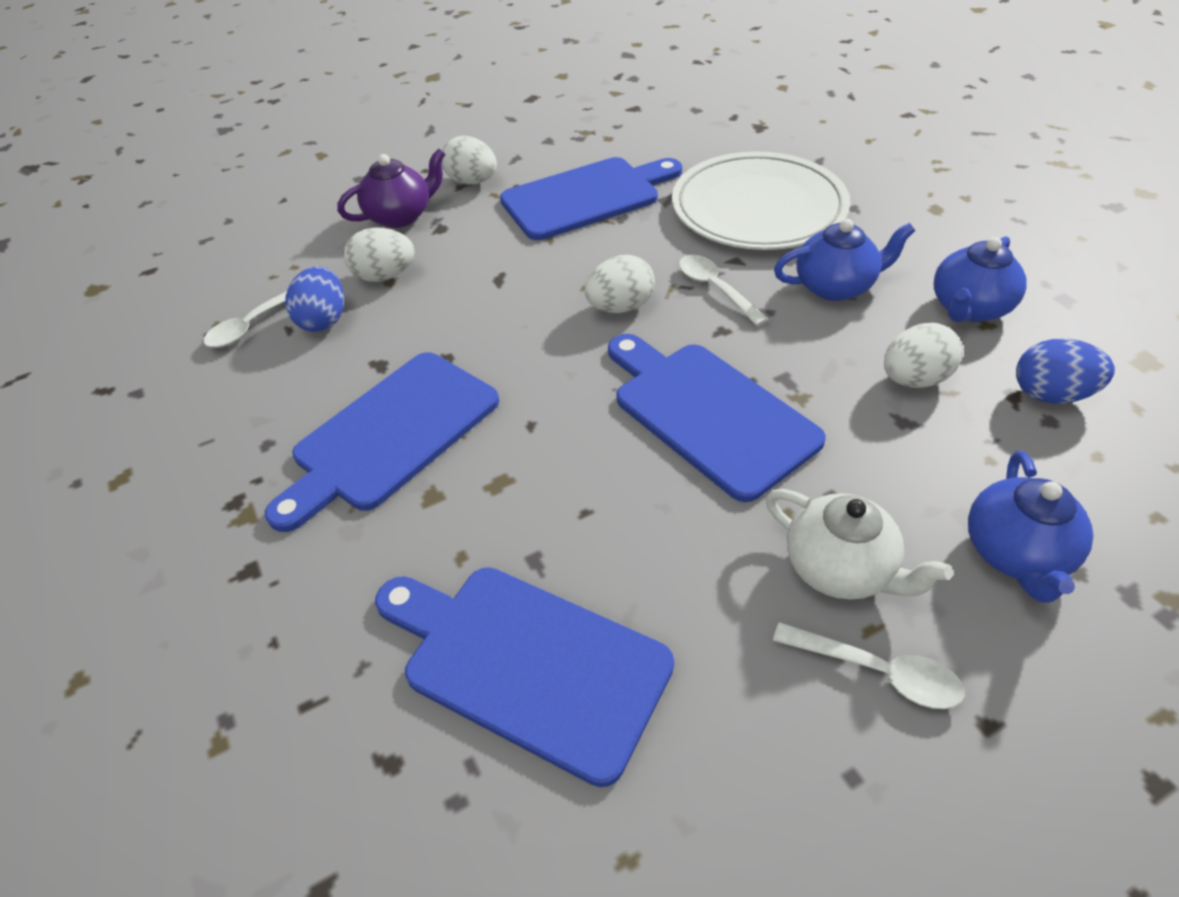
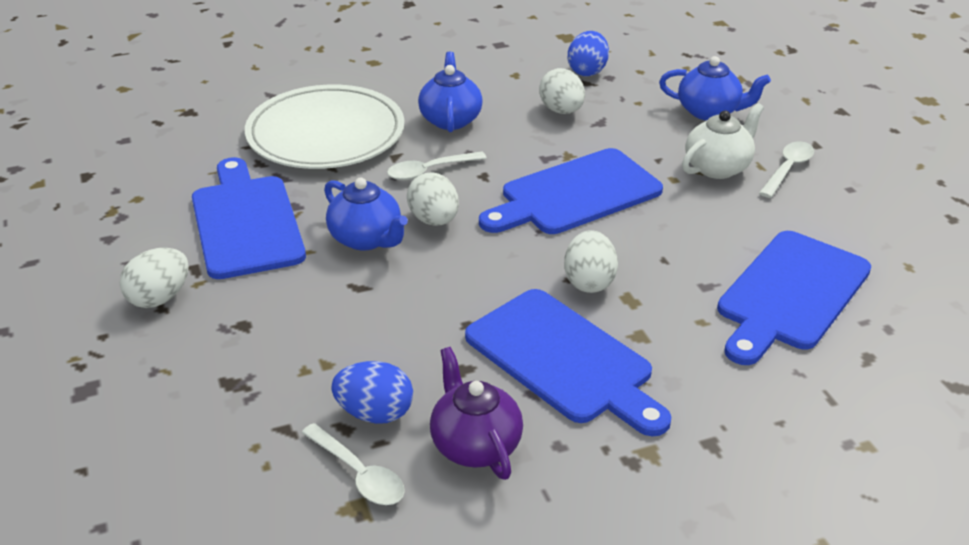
camera: 85 degrees left, 10 degrees down
purple teapot [337,148,445,228] -> purple teapot moved to [430,347,523,480]
white egg [344,228,415,282] -> white egg moved to [564,230,618,293]
blue teapot [934,236,1027,322] -> blue teapot moved to [324,177,408,251]

